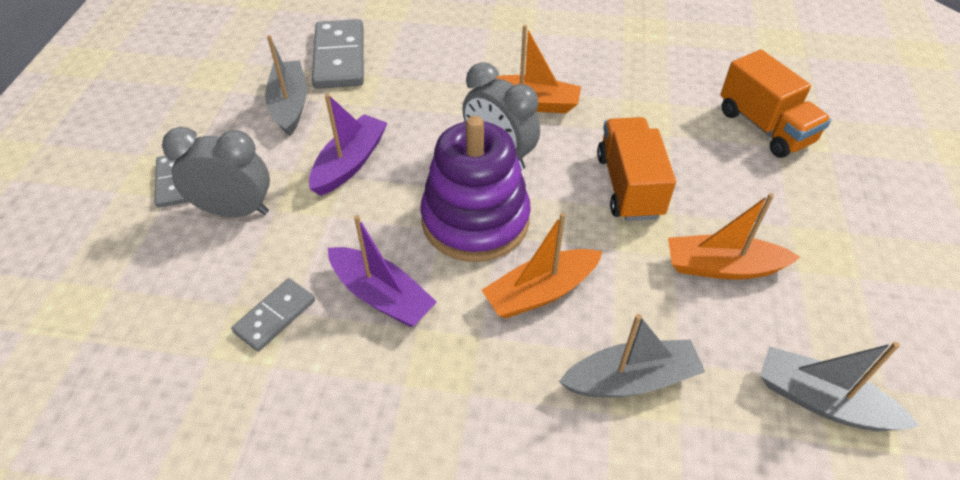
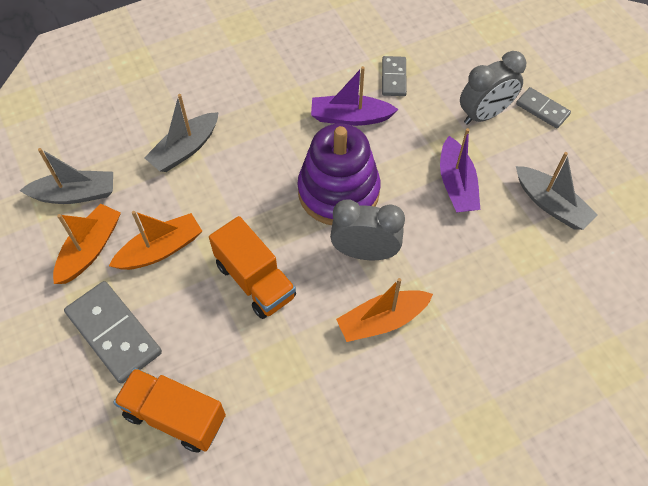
camera: 145 degrees right, 10 degrees up
grey domino [312,19,364,89] -> grey domino moved to [64,281,162,383]
orange boat [482,213,603,318] -> orange boat moved to [53,203,121,284]

